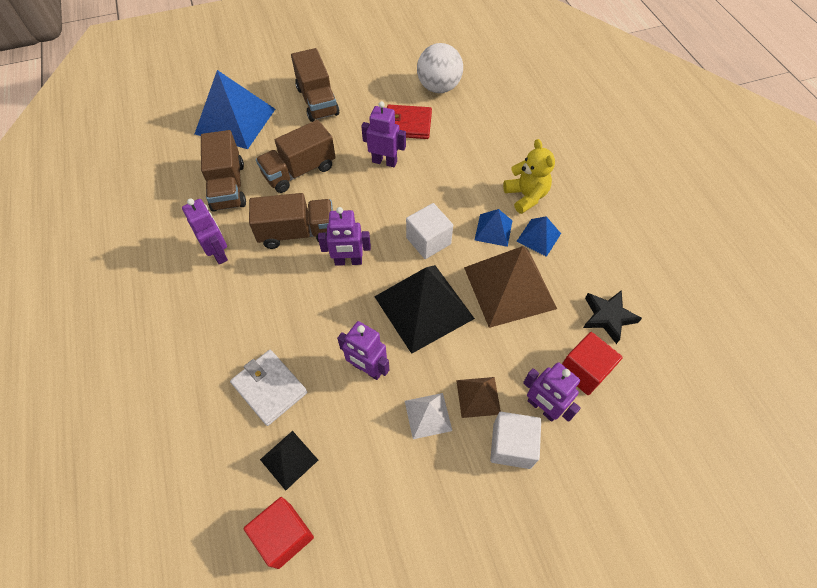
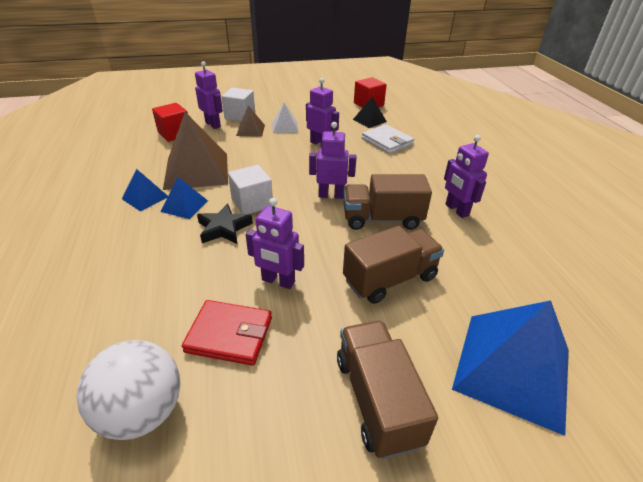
camera: 175 degrees left, 20 degrees down
brown truck [201,130,246,212] -> none
black pyramid [374,265,475,354] -> none
yellow teddy bear [503,139,555,214] -> none
black star [583,290,642,344] -> black star moved to [197,203,253,244]

